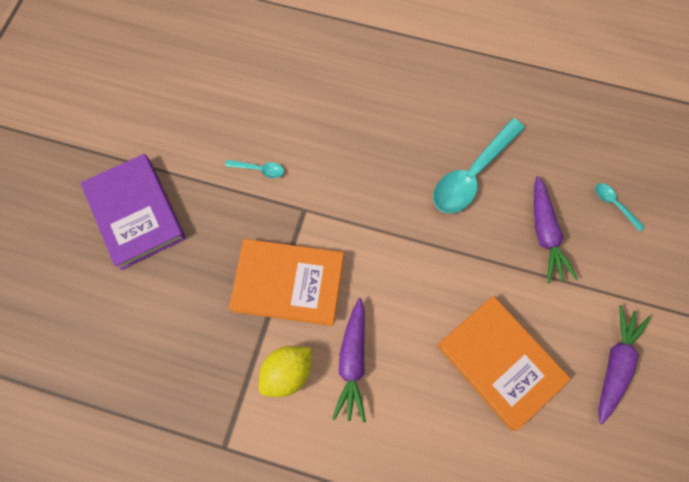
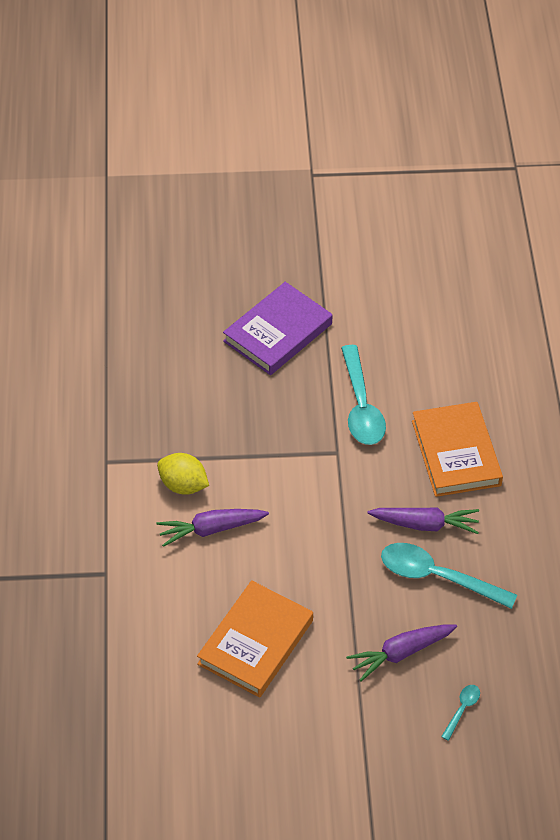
camera: 70 degrees right, 20 degrees down
turquoise spoon [225,160,284,178] -> turquoise spoon [341,345,386,445], size x2.20
orange book [229,239,344,326] -> orange book moved to [412,402,503,497]
purple carrot [598,305,651,424] -> purple carrot moved to [367,507,479,534]

